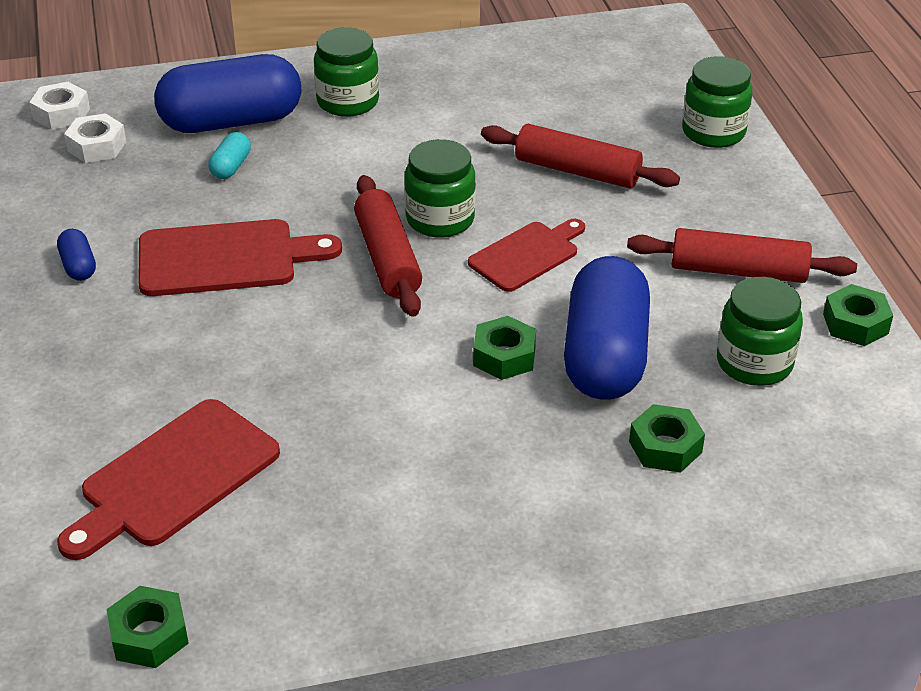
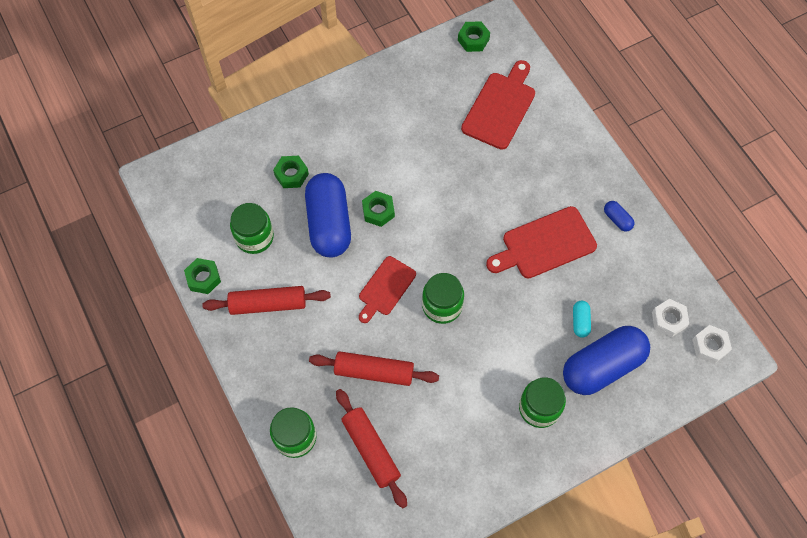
camera: 165 degrees right, 25 degrees up
red rolling pin [354,175,422,317] -> red rolling pin moved to [336,389,407,508]

